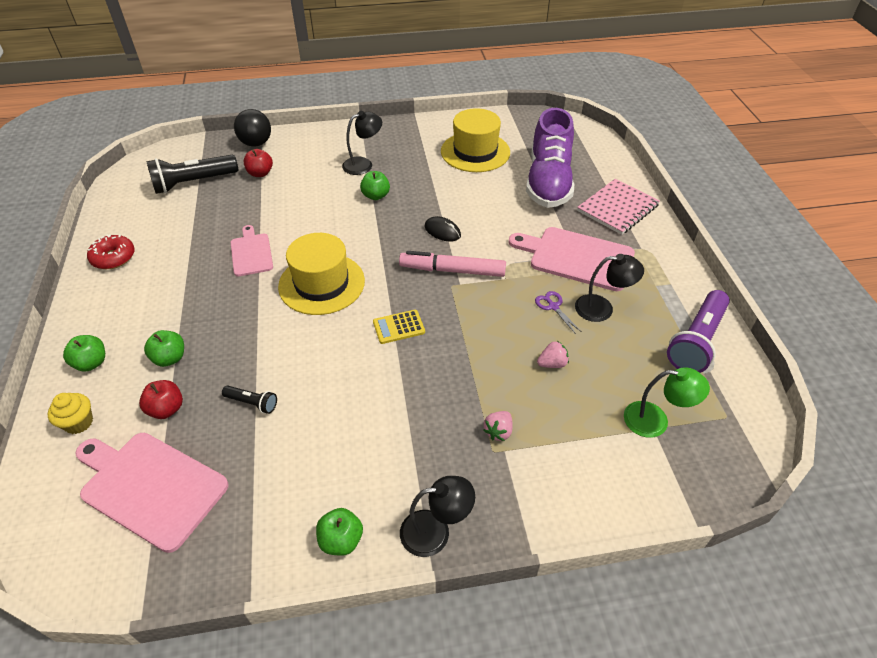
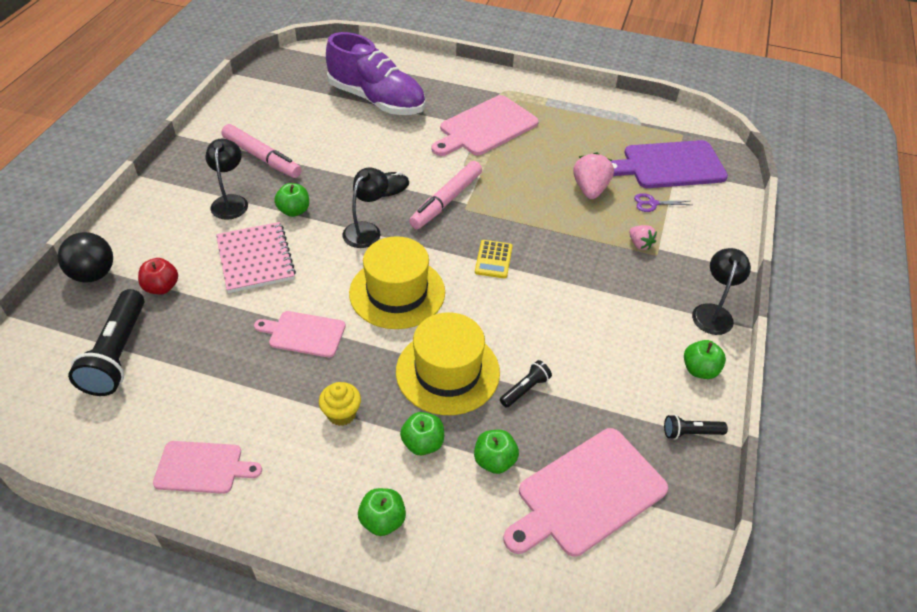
camera: 65 degrees left, 0 degrees up
yellow cupcake [48,393,93,434] -> yellow cupcake moved to [319,382,361,426]
red donut [87,234,135,269] -> pink cutting board [153,441,262,494]
red apple [139,380,183,419] -> green apple [474,430,519,474]
yellow hat [441,108,510,172] -> yellow hat moved to [396,312,500,415]
purple scissors [535,291,582,334] -> purple scissors moved to [634,193,691,212]
pink strawberry [537,341,569,368] -> pink strawberry [573,152,614,199], size x1.69
black lamp [575,254,644,322] -> black lamp moved to [342,168,388,248]
pink notebook [577,179,660,235] -> pink notebook moved to [216,222,296,293]
green lamp [624,367,710,438] -> purple cutting board [611,140,728,188]
purple flashlight [667,290,730,373] -> none
none -> pink marker [222,124,302,178]
none -> black flashlight [664,415,728,439]

